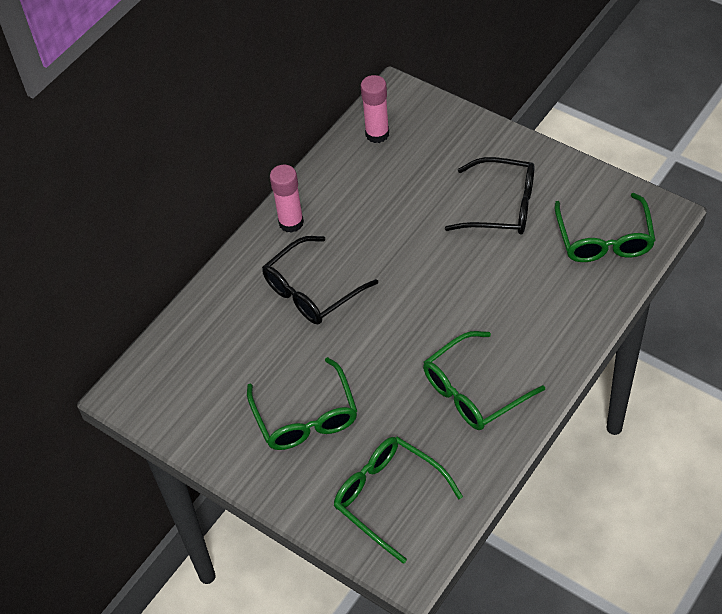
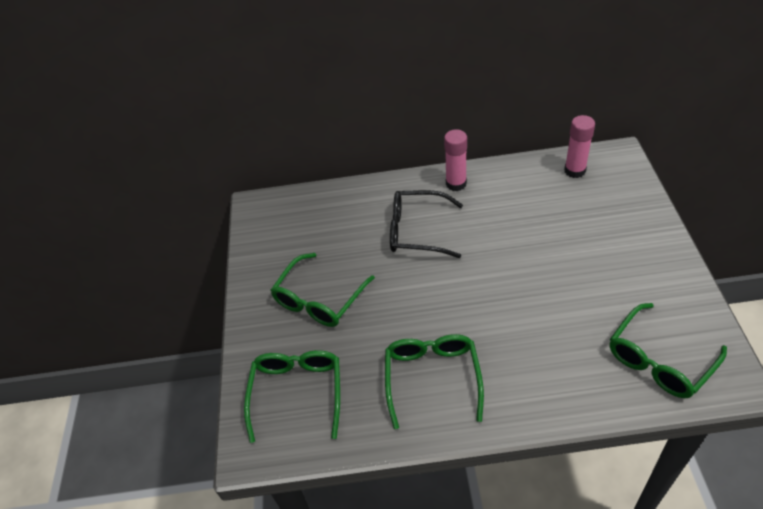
camera: 50 degrees right, 5 degrees down
green glasses [423,331,545,430] -> green glasses turned 75 degrees clockwise [385,334,484,429]
black glasses [445,157,534,235] -> none

